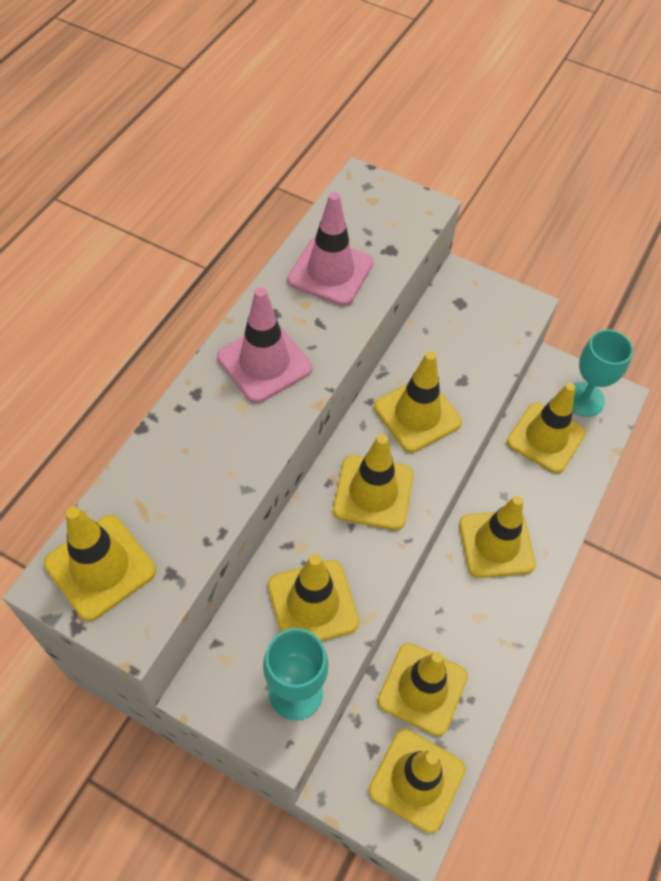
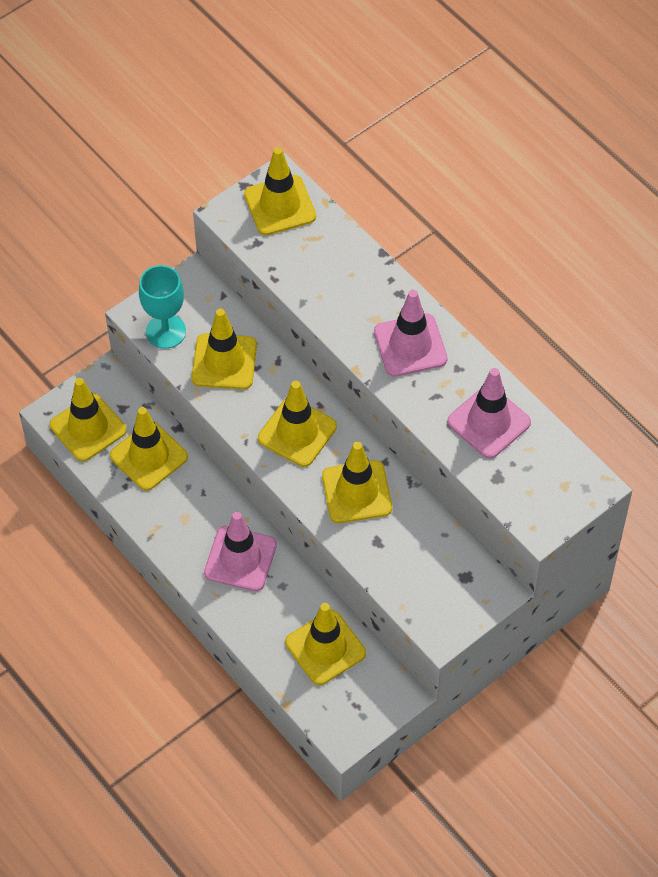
camera: 115 degrees right, 0 degrees up
yellow traffic cone [459,495,536,578] -> pink traffic cone [204,512,277,591]
turquoise goblet [573,329,633,417] -> none

